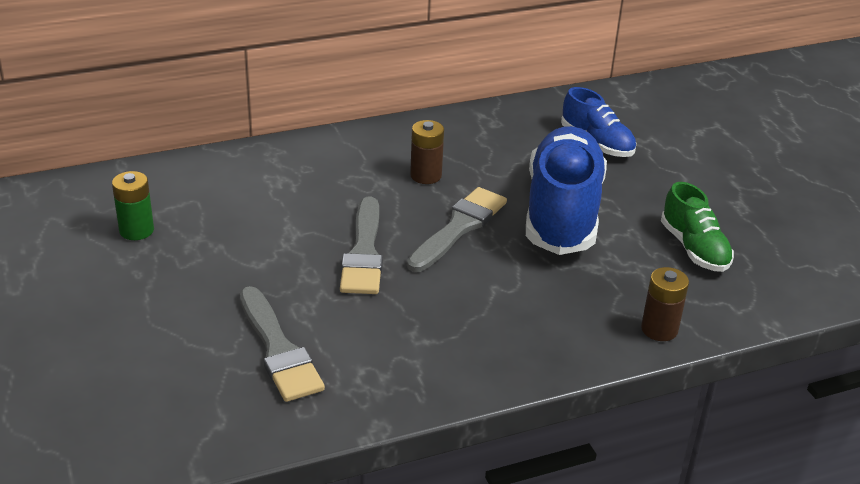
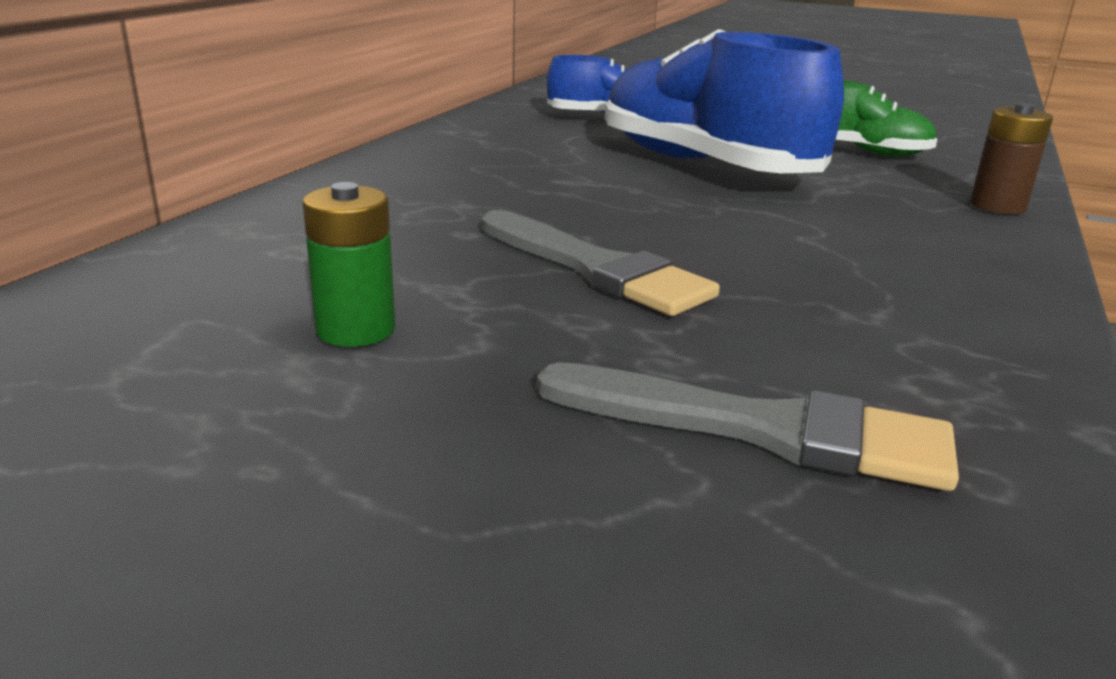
camera: 45 degrees left, 10 degrees down
green battery [112,171,154,240] -> green battery moved to [303,182,395,347]
grey brush [407,187,507,272] -> none
brown battery [410,120,444,184] -> none

